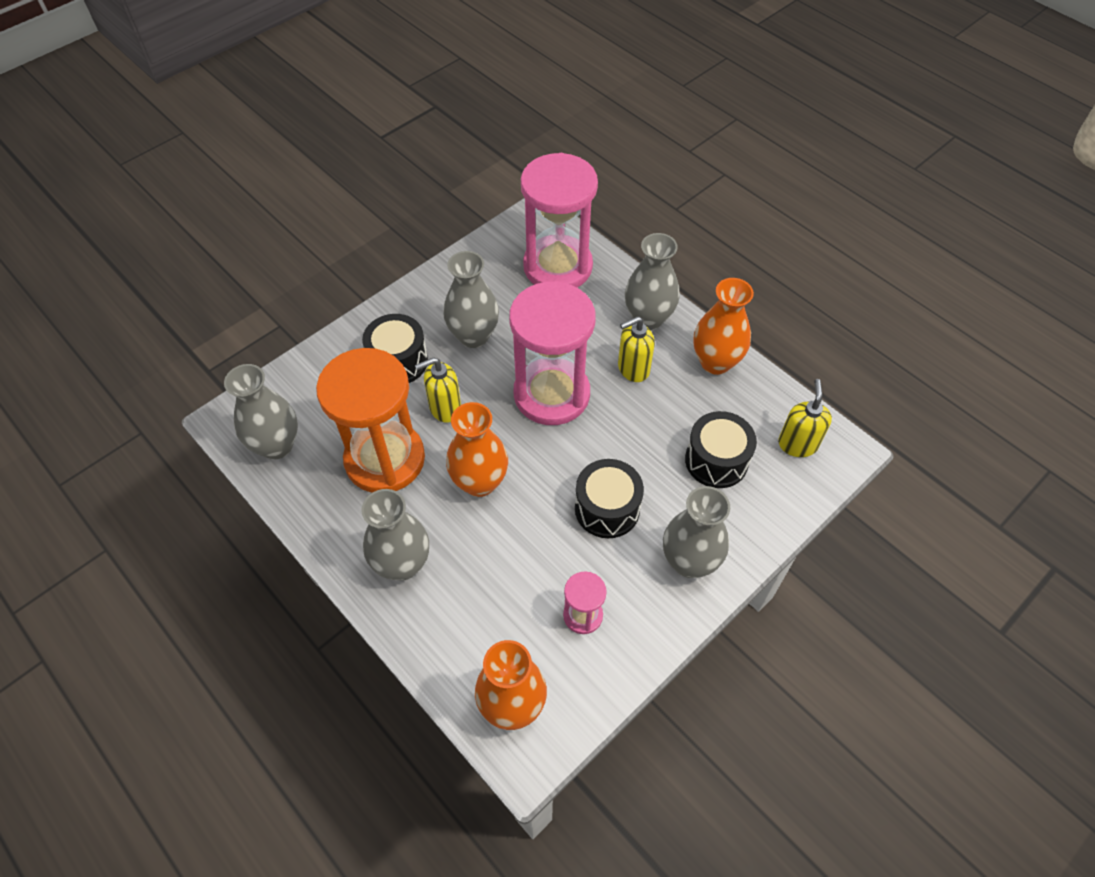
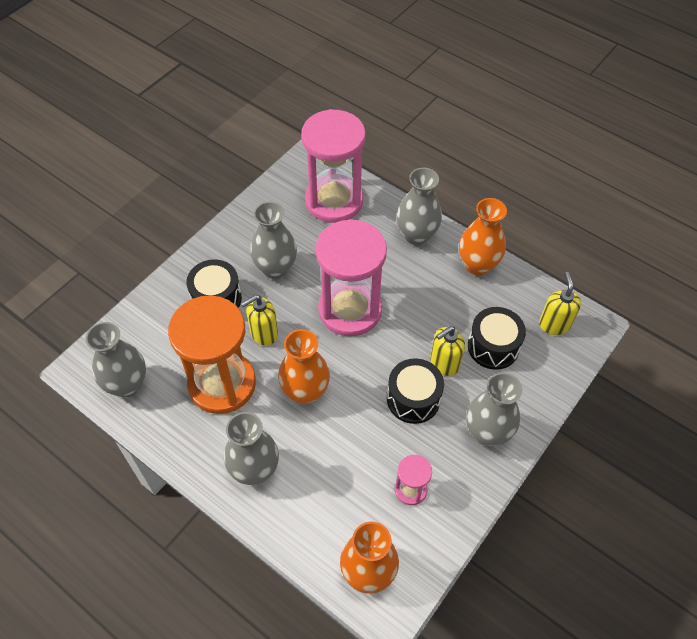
camera: 10 degrees left, 0 degrees up
yellow soap dispenser [618,316,655,382] -> yellow soap dispenser moved to [430,326,465,376]

